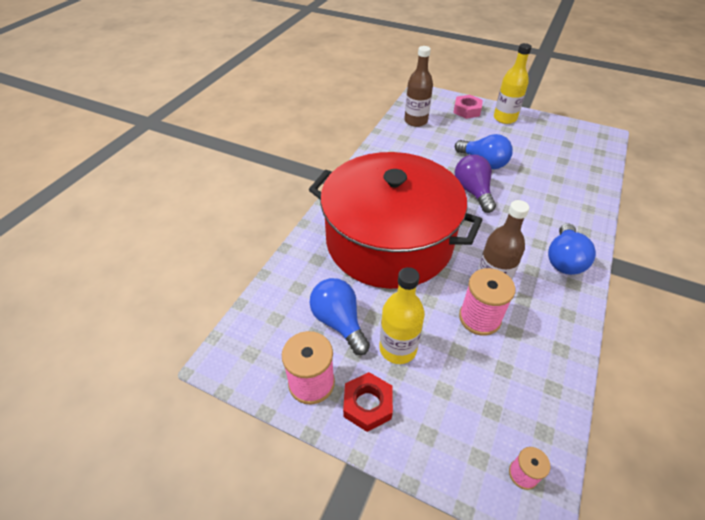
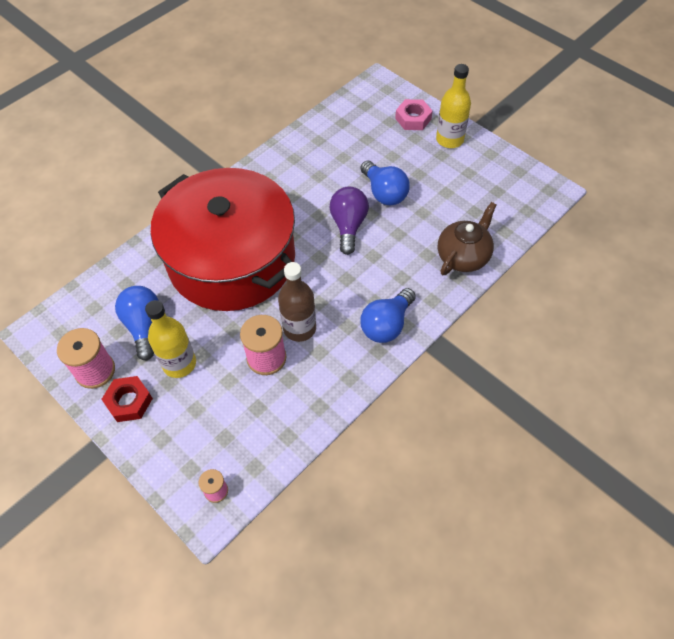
camera: 20 degrees right, 10 degrees up
brown bottle [404,46,433,127] -> none
none -> brown teapot [438,202,496,275]

